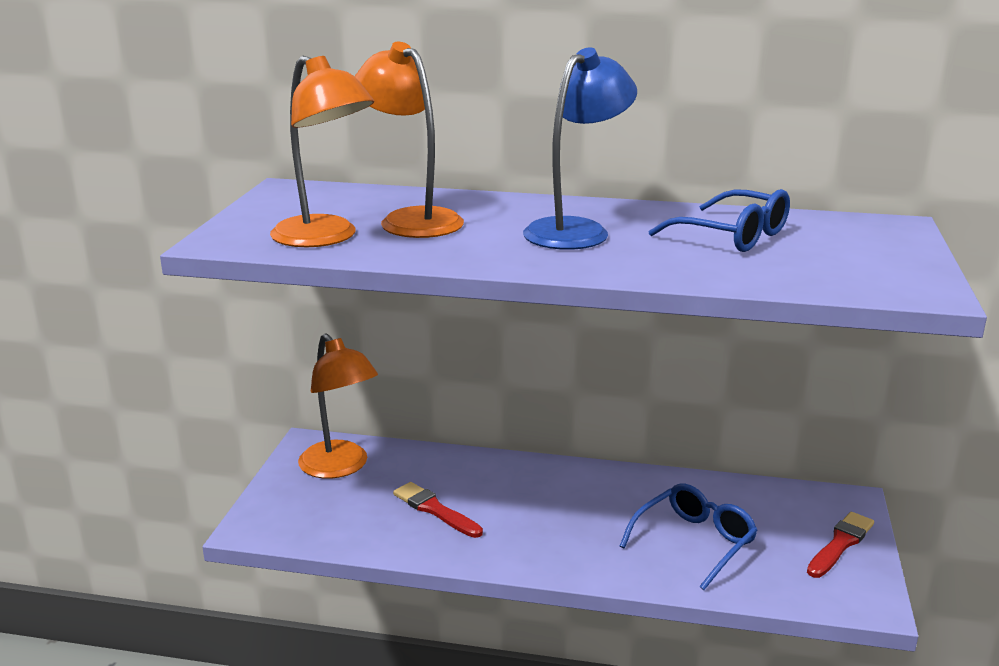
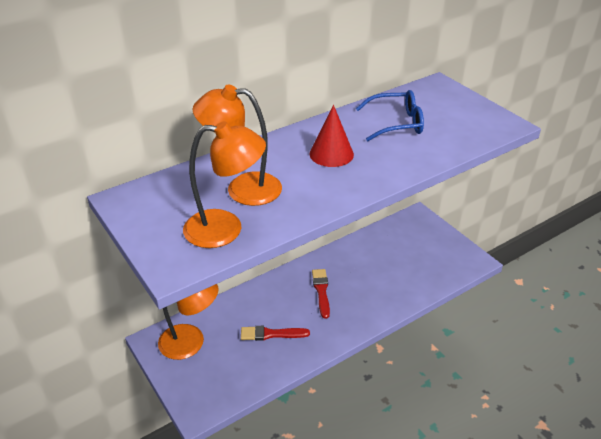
camera: 45 degrees left, 15 degrees up
blue lamp [523,47,637,250] -> red cone [310,105,354,167]
blue glasses [620,484,758,590] -> none
red brush [807,512,874,578] -> red brush moved to [312,269,330,319]

